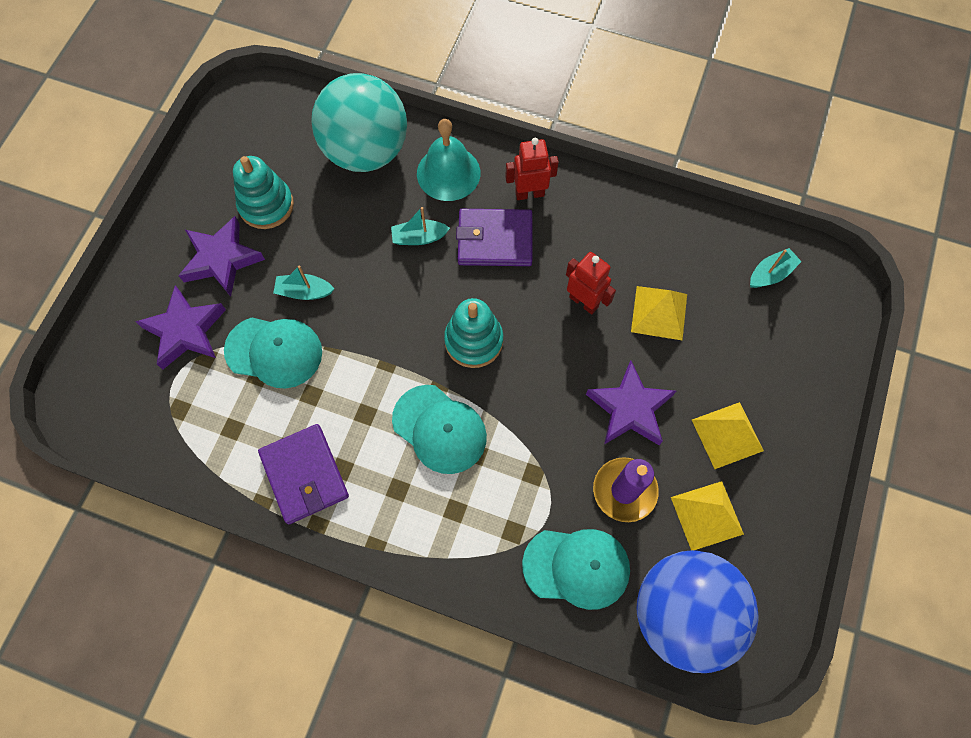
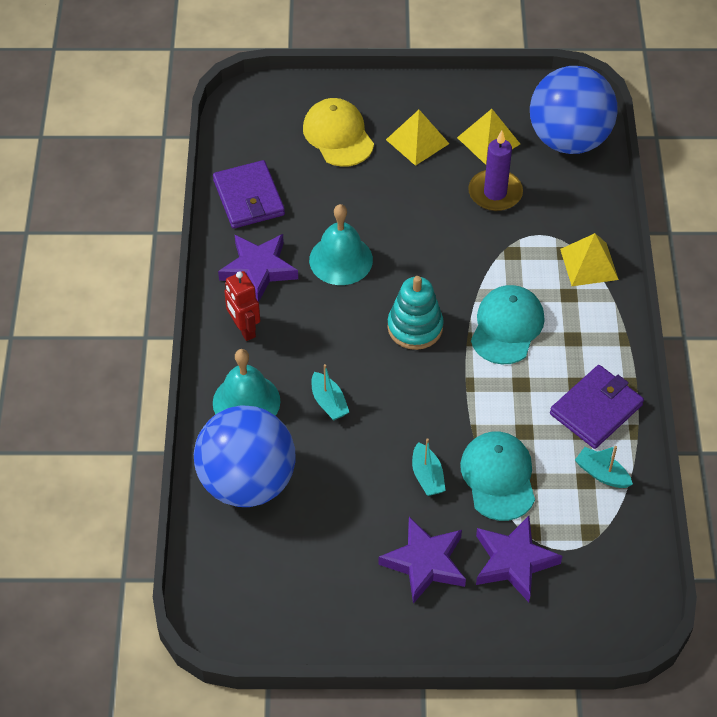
camera: 110 degrees left, 15 degrees down
turquoise stacking toy [233,156,294,229] -> none
turquoise ball [311,73,407,172] -> blue ball [194,405,296,507]
purple wallet [456,209,533,266] -> purple wallet moved to [213,160,285,229]
turquoise cap [522,529,630,610] -> none
red robot [566,252,616,314] -> turquoise bell [309,204,373,285]
purple star [586,360,676,445] -> purple star moved to [218,234,298,302]
yellow pyramid [631,286,687,341] -> yellow pyramid moved to [560,233,619,286]
turquoise boat [750,248,802,288] -> turquoise boat moved to [575,446,633,488]
none -> yellow cap [303,98,374,167]

